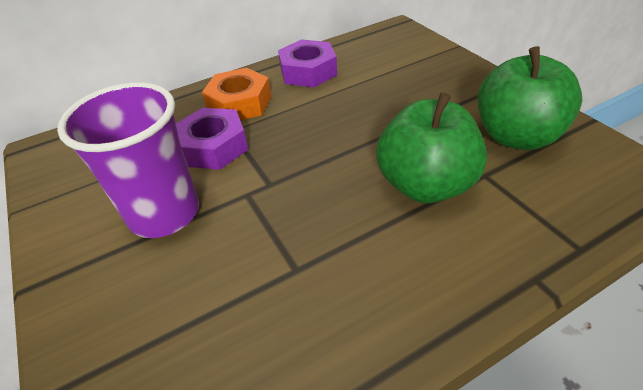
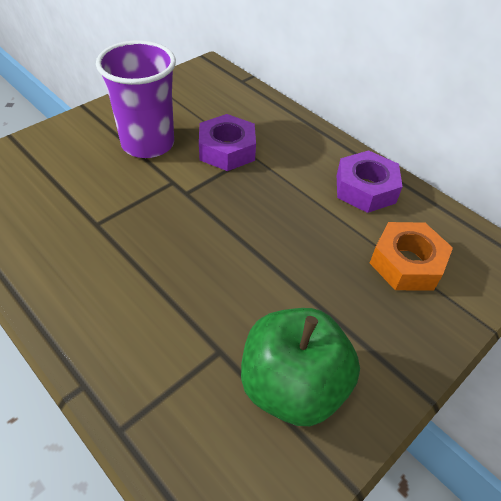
camera: 70 degrees right, 5 degrees up
orange nut [202,68,272,120] -> orange nut moved to [370,222,453,291]
green apple [376,92,487,203] -> none

